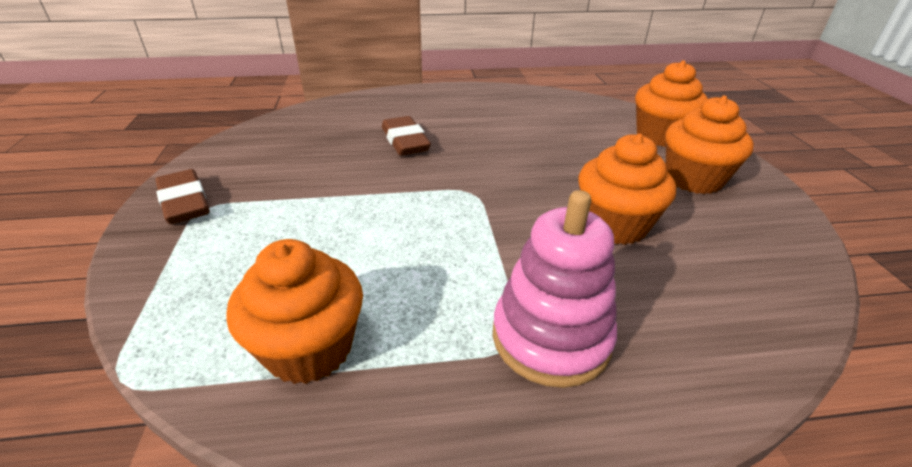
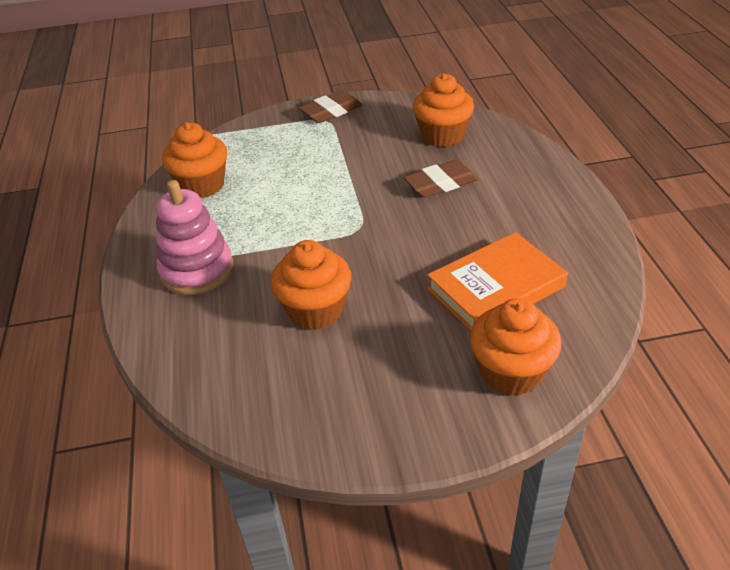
camera: 90 degrees right, 5 degrees up
orange cupcake [665,96,754,194] -> orange cupcake moved to [413,73,474,147]
none -> orange book [427,232,568,331]

